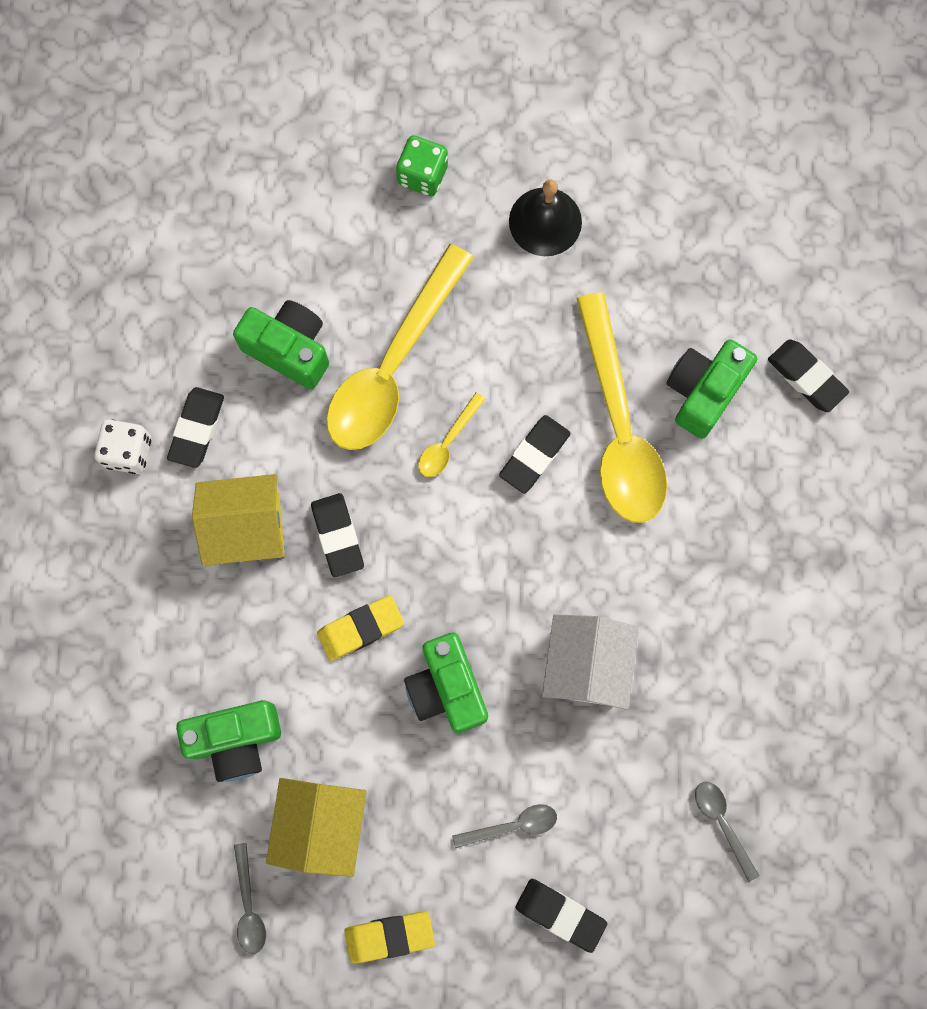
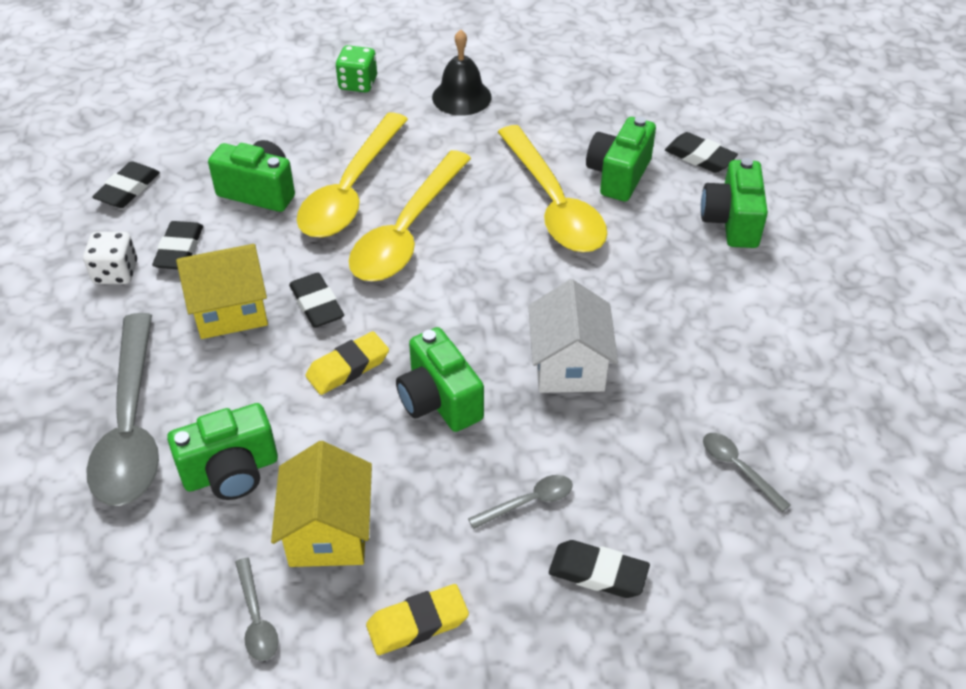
camera: 10 degrees left, 30 degrees down
yellow spoon [418,392,485,477] -> yellow spoon [349,150,471,281], size x2.38
black eraser [499,415,571,493] -> black eraser moved to [92,161,160,208]
none -> grey spoon [86,313,159,506]
none -> green camera [701,158,768,248]

